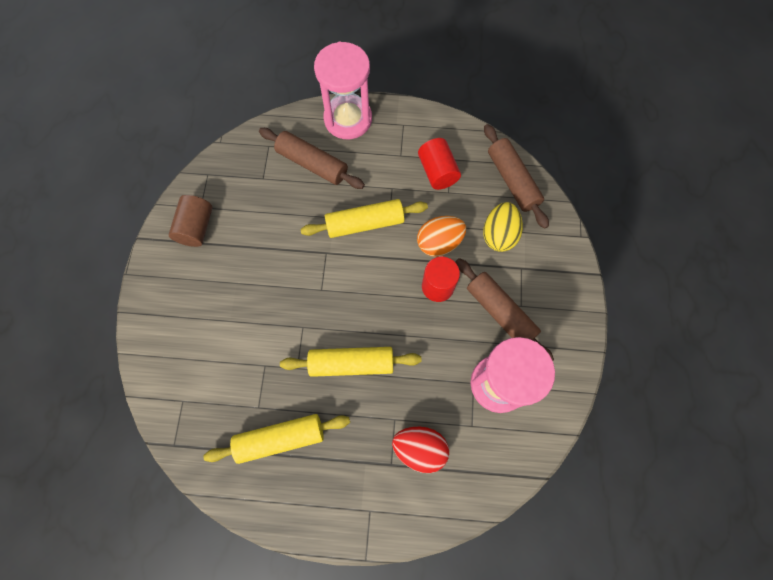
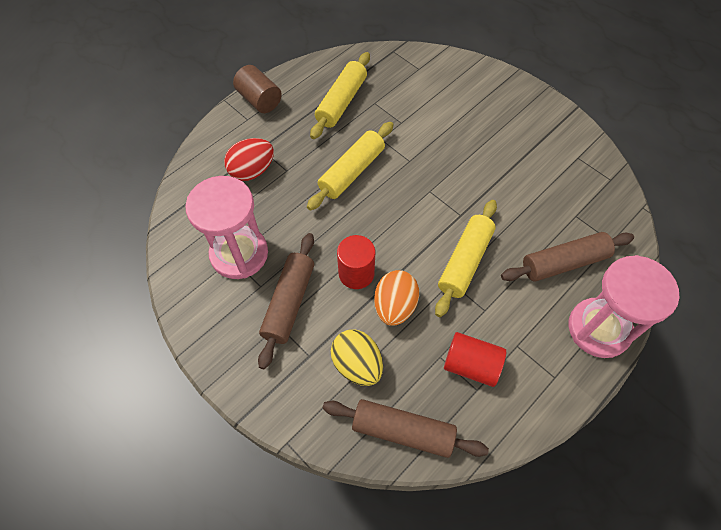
camera: 130 degrees right, 10 degrees down
brown cylinder [169,195,212,247] -> brown cylinder moved to [233,65,282,113]
brown rolling pin [455,258,554,361] -> brown rolling pin turned 75 degrees counterclockwise [258,233,314,369]

